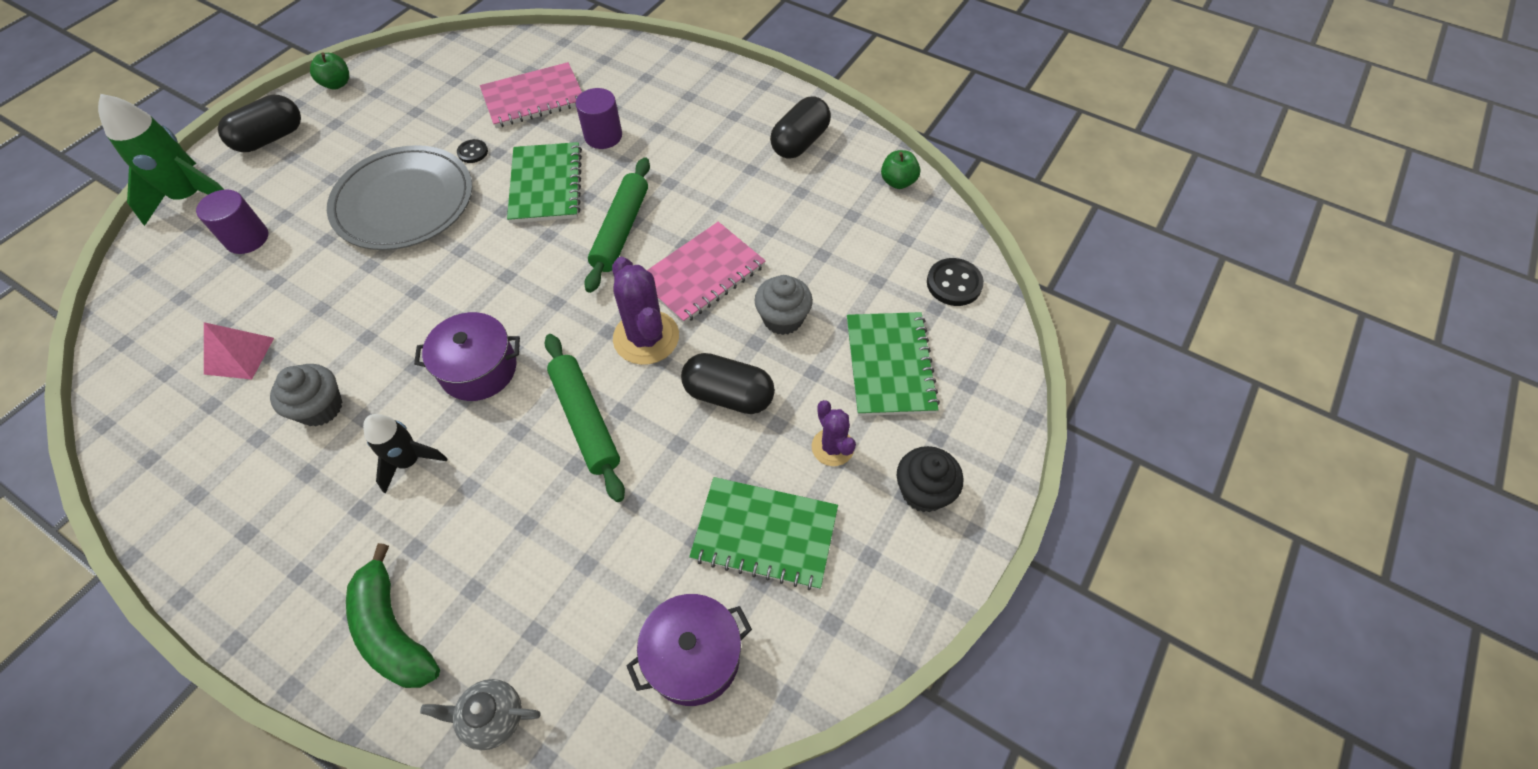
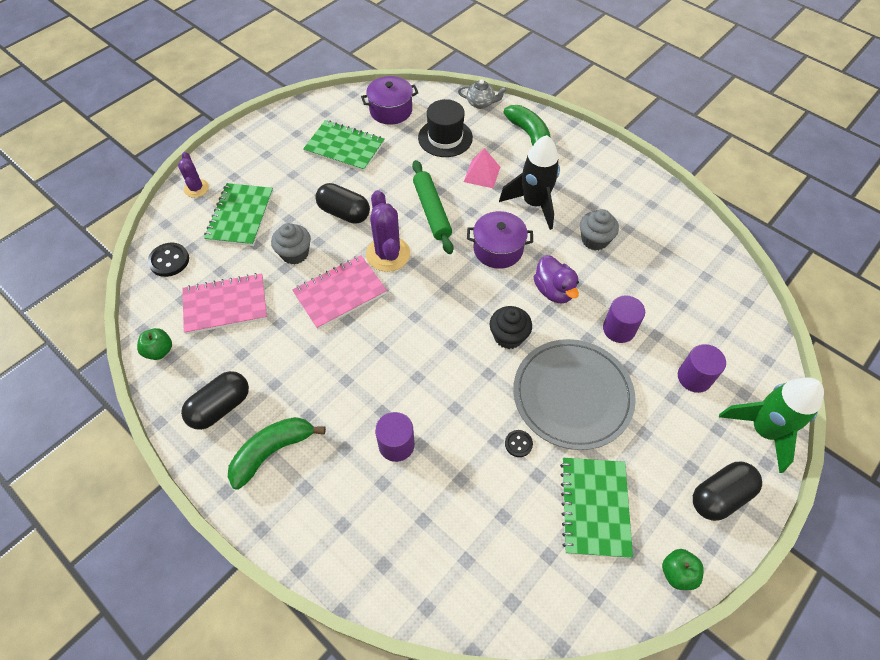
camera: 170 degrees left, 0 degrees up
pink pyramid [204,322,274,379] -> pink pyramid moved to [464,148,500,188]
black rocket [363,414,448,493] -> black rocket [499,135,560,230], size x1.63
pink notebook [480,62,582,128] -> pink notebook moved to [182,273,267,334]
green notebook [507,142,582,223] -> green notebook moved to [560,458,633,558]
green rolling pin [584,157,650,293] -> none
purple cactus [812,400,856,466] -> purple cactus moved to [178,152,209,198]
black cupcake [897,446,963,512] -> black cupcake moved to [490,306,532,349]
none -> green banana [228,417,326,490]
none -> black hat [418,99,473,157]
none -> purple duck [534,255,579,304]
none -> purple cylinder [603,295,645,343]

